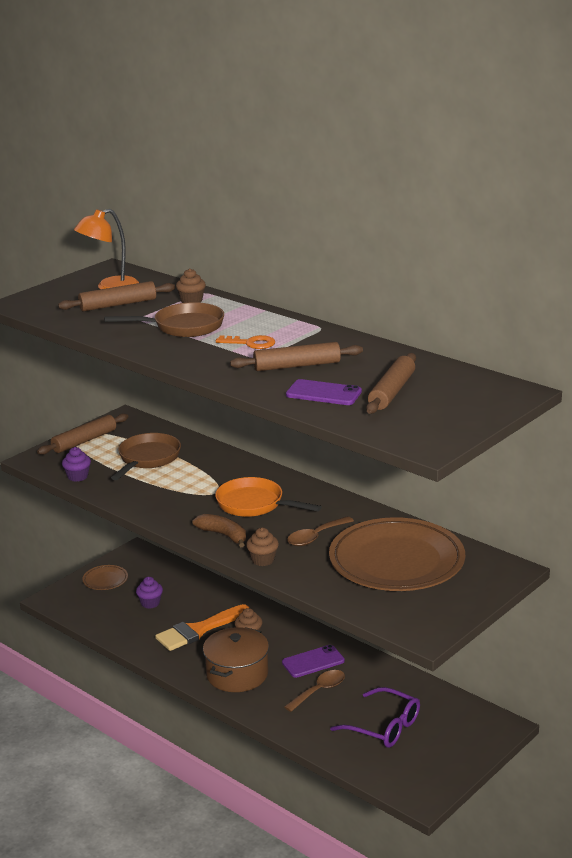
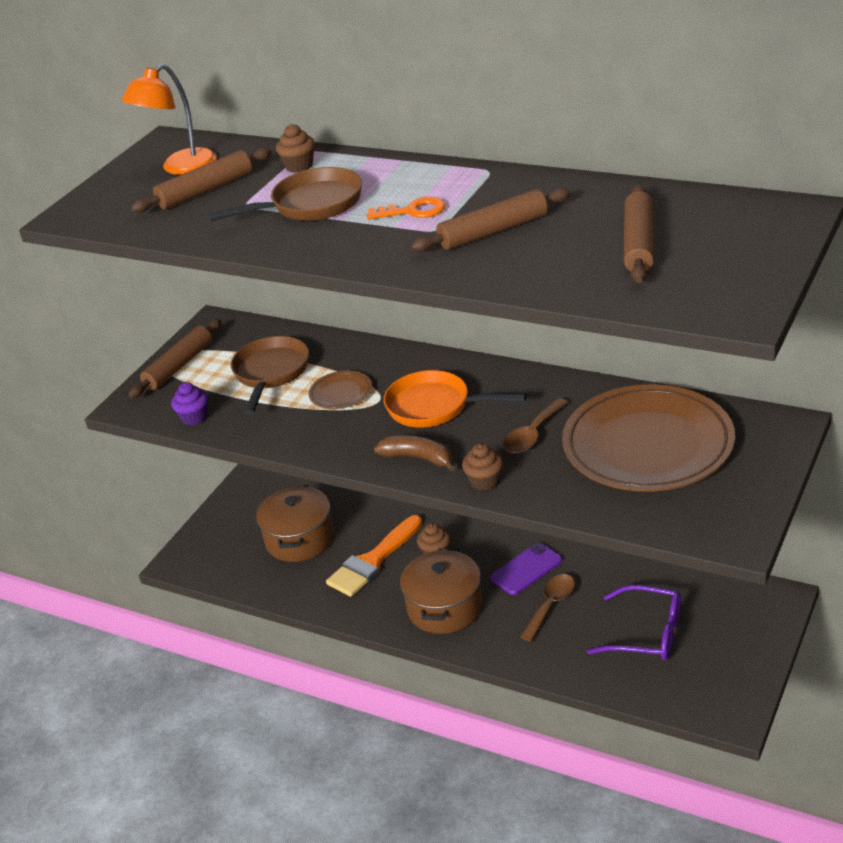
camera: 10 degrees left, 10 degrees up
brown plate [82,565,128,590] -> brown plate moved to [309,371,372,409]
purple cupcake [136,577,163,609] -> brown pot [256,485,334,562]
purple phone [286,379,362,405] -> none

